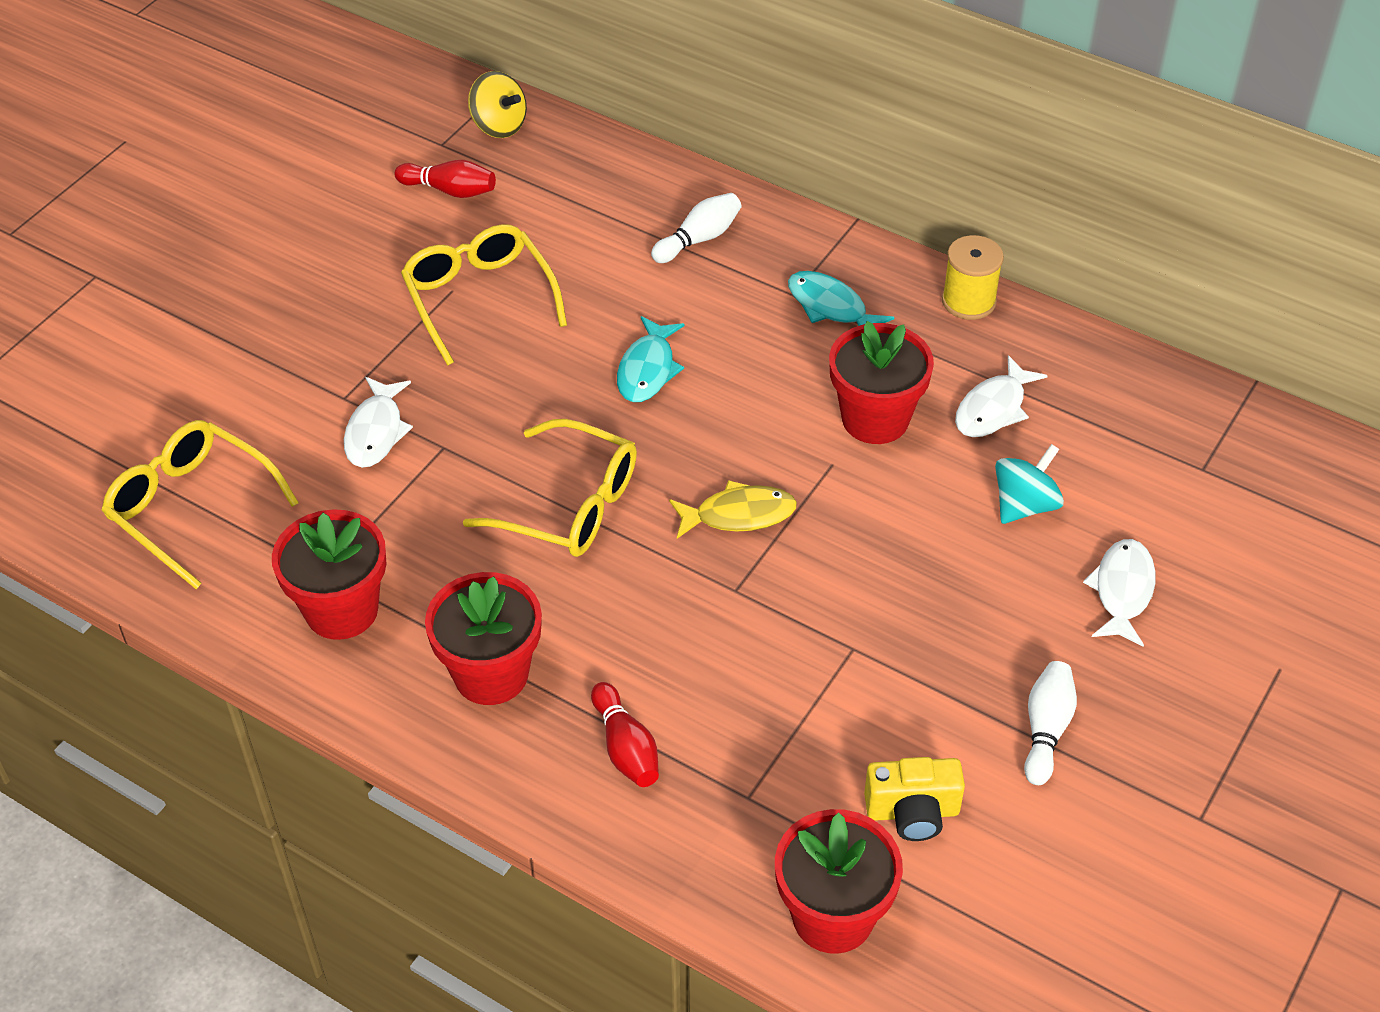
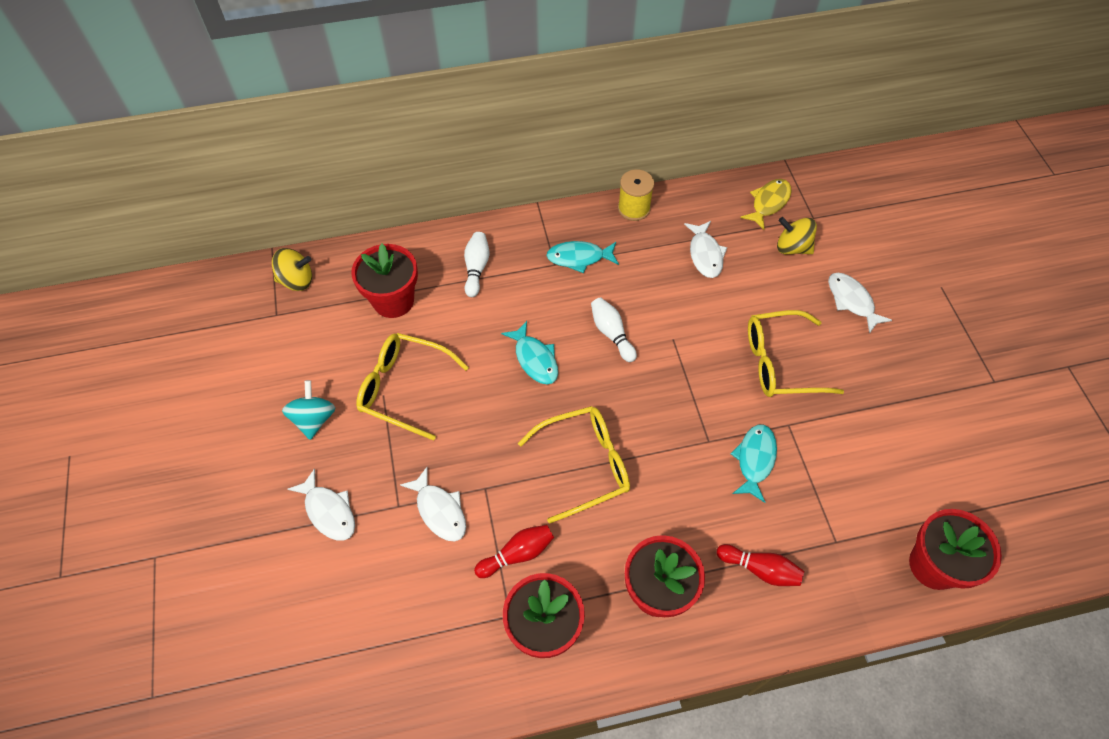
camera: 45 degrees left, 10 degrees up
yellow glasses [101,420,299,589] -> yellow glasses moved to [748,310,844,397]
red bowling pin [394,160,496,198] -> red bowling pin moved to [474,525,554,578]
yellow fish [669,480,797,539] -> yellow fish moved to [740,179,791,230]
red flower pot [829,321,934,444] -> red flower pot moved to [351,244,418,318]
yellow camera [864,757,965,841] -> none
turquoise spinning top [995,444,1064,524] -> turquoise spinning top moved to [282,380,335,440]
white bowling pin [1024,661,1077,785] -> white bowling pin moved to [591,298,637,362]
none -> white fish [287,468,355,541]
none -> turquoise fish [730,424,777,503]
none -> yellow spinning top [777,217,817,254]

